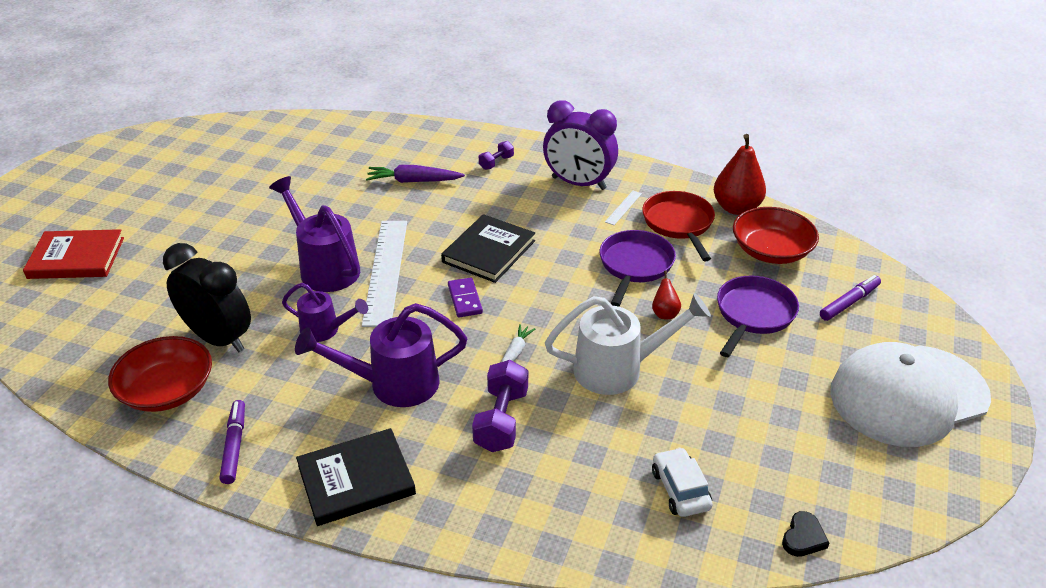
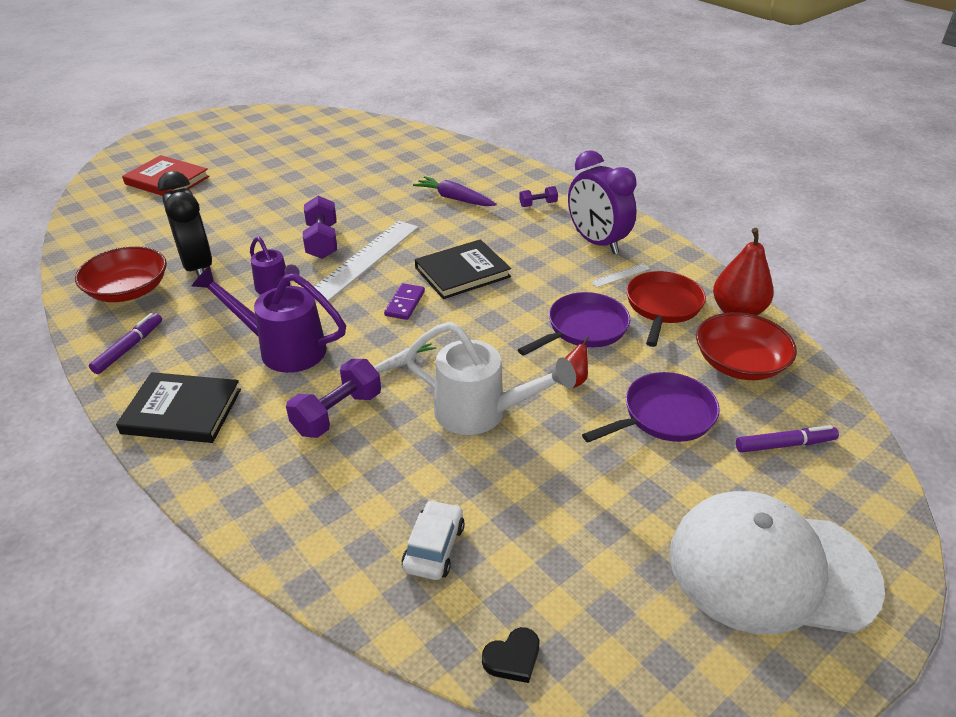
camera: 30 degrees right, 0 degrees up
purple watering can [269,176,360,292] -> purple dumbbell [303,196,337,259]

